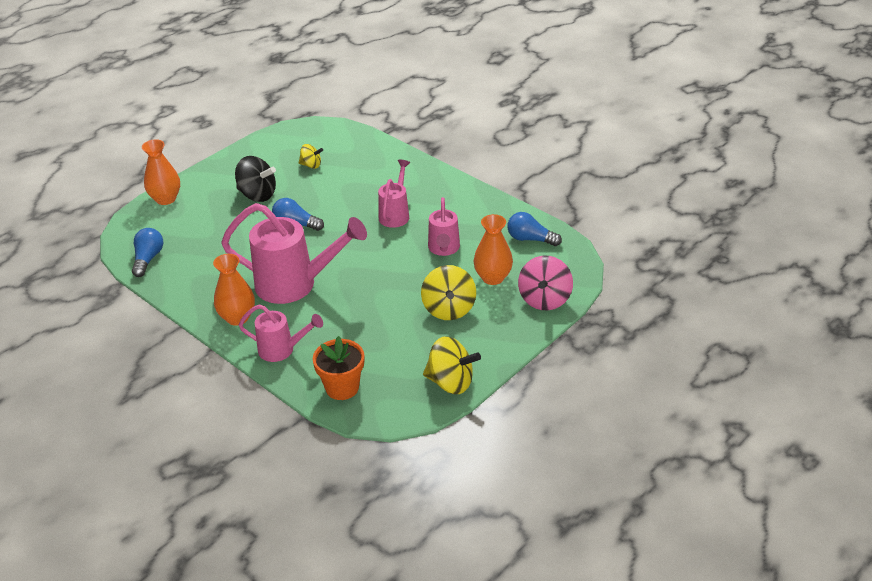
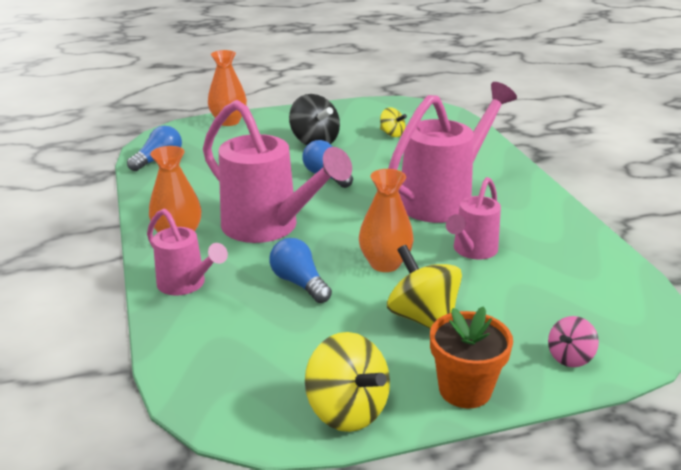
camera: 30 degrees right, 10 degrees down
orange flower pot [313,336,364,400] -> orange flower pot moved to [430,306,513,408]
pink watering can [378,160,410,228] -> pink watering can [388,82,517,223], size x1.79
yellow spinning top [421,265,476,320] -> yellow spinning top turned 120 degrees clockwise [387,245,462,329]
orange vase [474,214,513,285] -> orange vase moved to [359,169,414,272]
blue light bulb [508,212,562,246] -> blue light bulb moved to [269,238,332,303]
pink spinning top [518,256,573,310] -> pink spinning top [548,316,599,367], size x0.58

